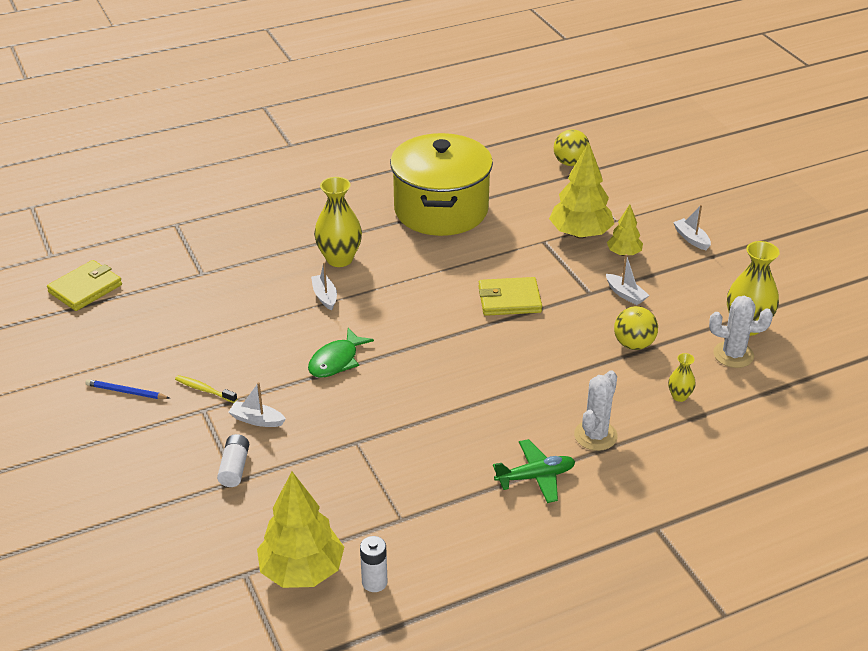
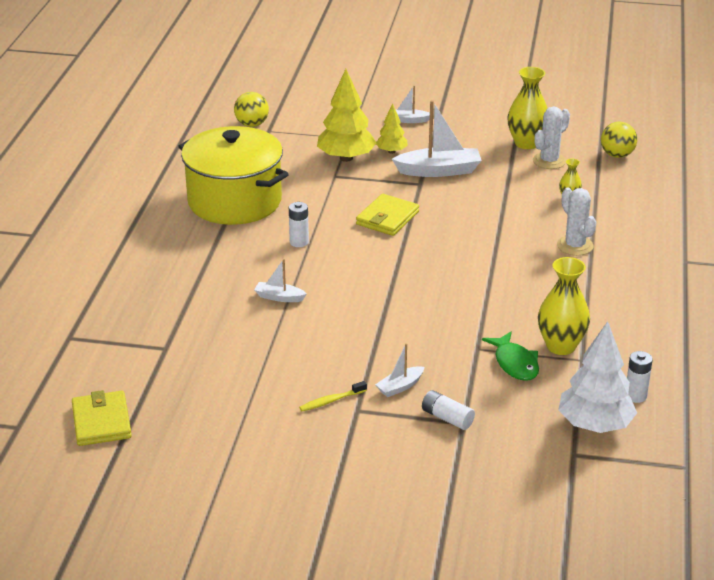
camera: 55 degrees left, 5 degrees down
blue pencil [85,379,170,399] -> none
yellow tree [257,472,344,588] -> white tree [558,321,637,433]
green fish [308,328,374,378] -> green fish moved to [482,331,539,381]
yellow vase [314,177,362,267] -> yellow vase moved to [538,257,590,355]
green plane [493,439,575,503] -> none
white boat [606,254,649,305] -> white boat [392,100,482,177], size x1.91
yellow ball [614,306,658,350] -> yellow ball moved to [601,122,637,158]
none -> white battery [289,202,309,247]

